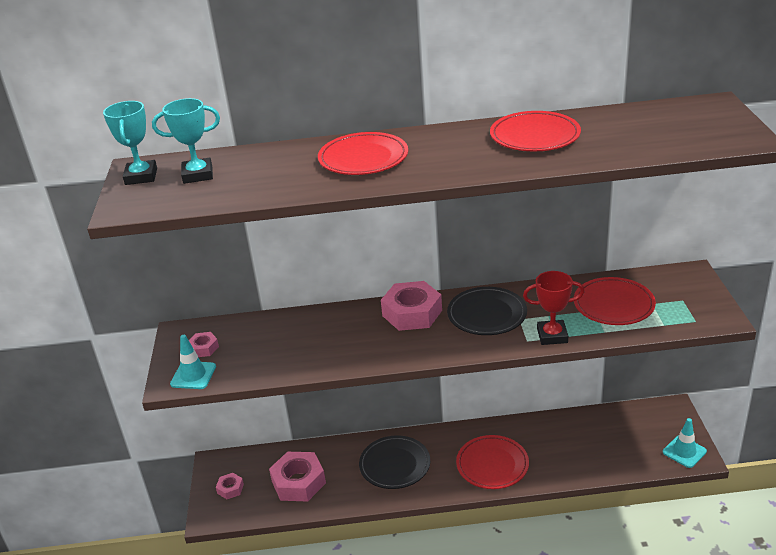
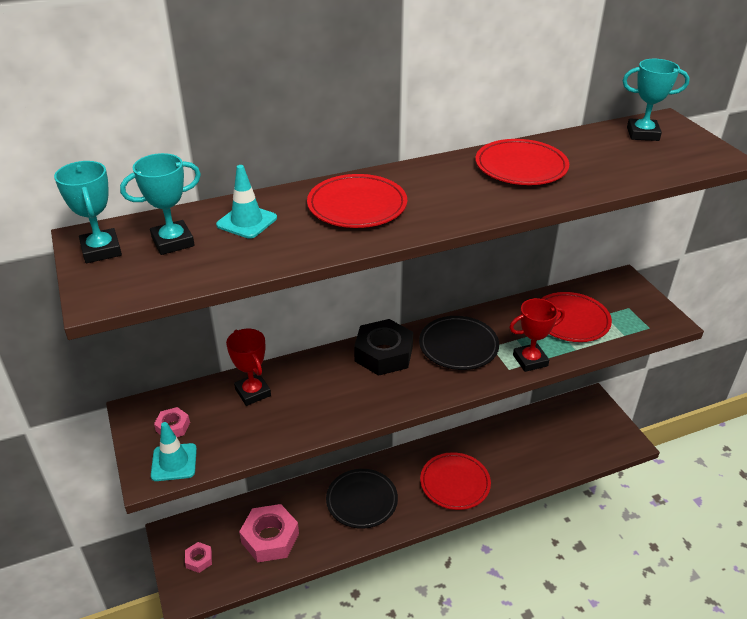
camera: 20 degrees left, 5 degrees up
pink nut [381,281,442,331] -> black nut [354,319,413,376]
turquoise traffic cone [663,418,707,468] -> turquoise traffic cone moved to [216,165,277,239]
none -> red trophy [226,329,271,406]
none -> turquoise trophy [622,59,690,141]

